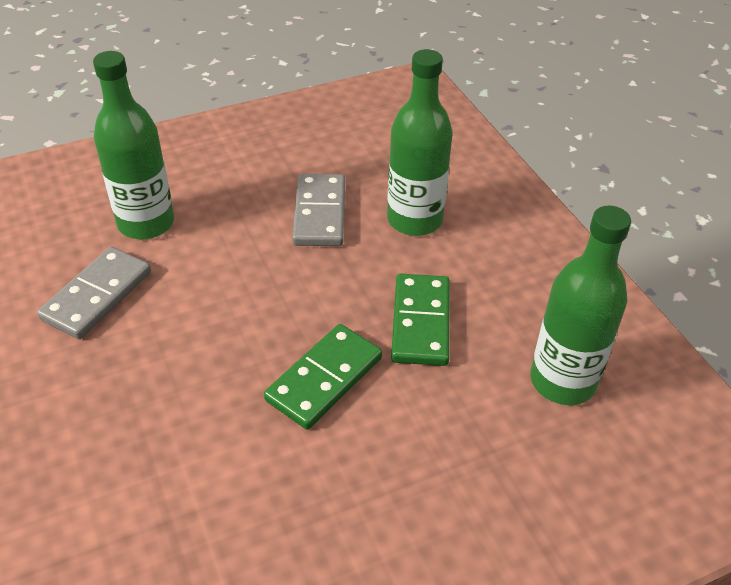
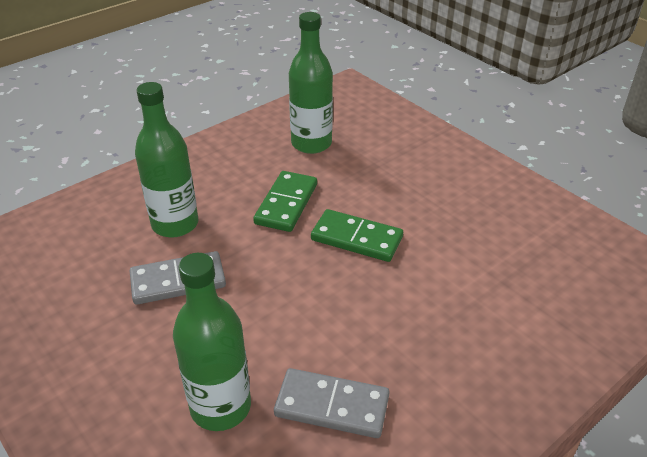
camera: 105 degrees left, 5 degrees down
green domino [391,274,450,366] -> green domino turned 60 degrees counterclockwise [253,171,317,232]

